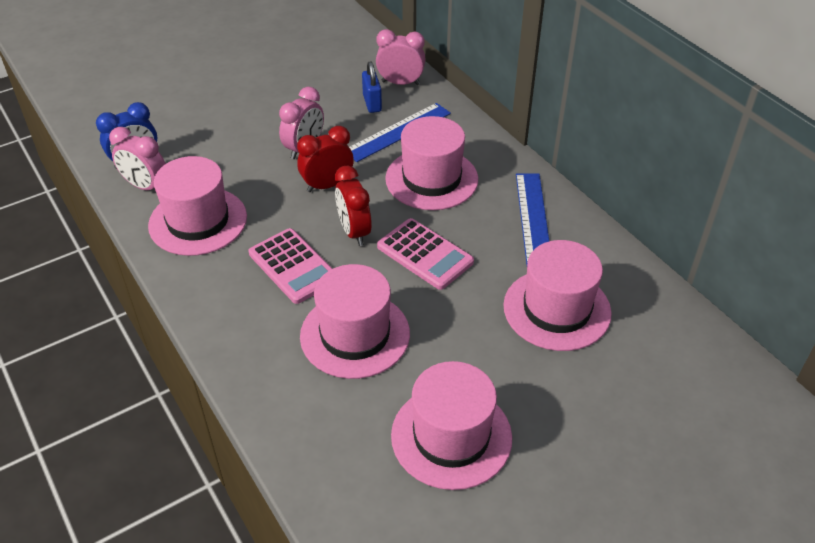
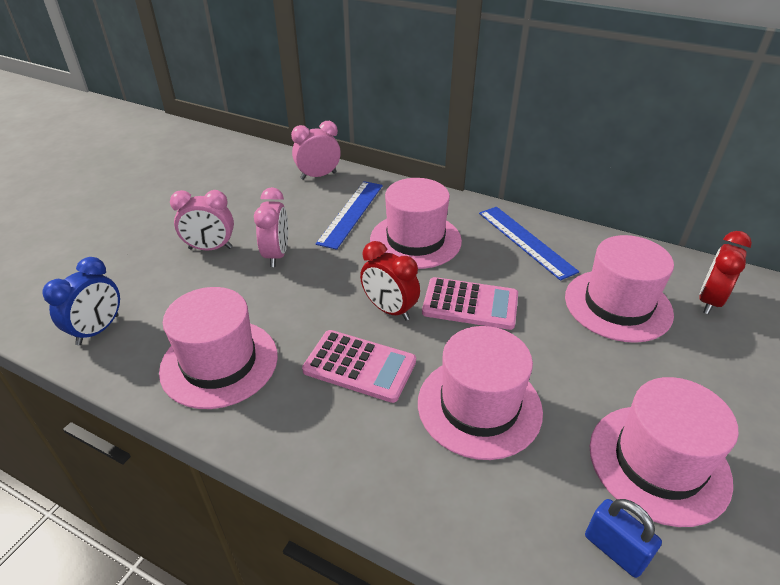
camera: 30 degrees left, 5 degrees down
pink clock [109,127,166,190] -> pink clock moved to [170,190,234,250]
red clock [297,126,354,192] -> red clock moved to [699,231,752,314]
blue padlock [362,61,382,113] -> blue padlock moved to [585,499,662,578]

